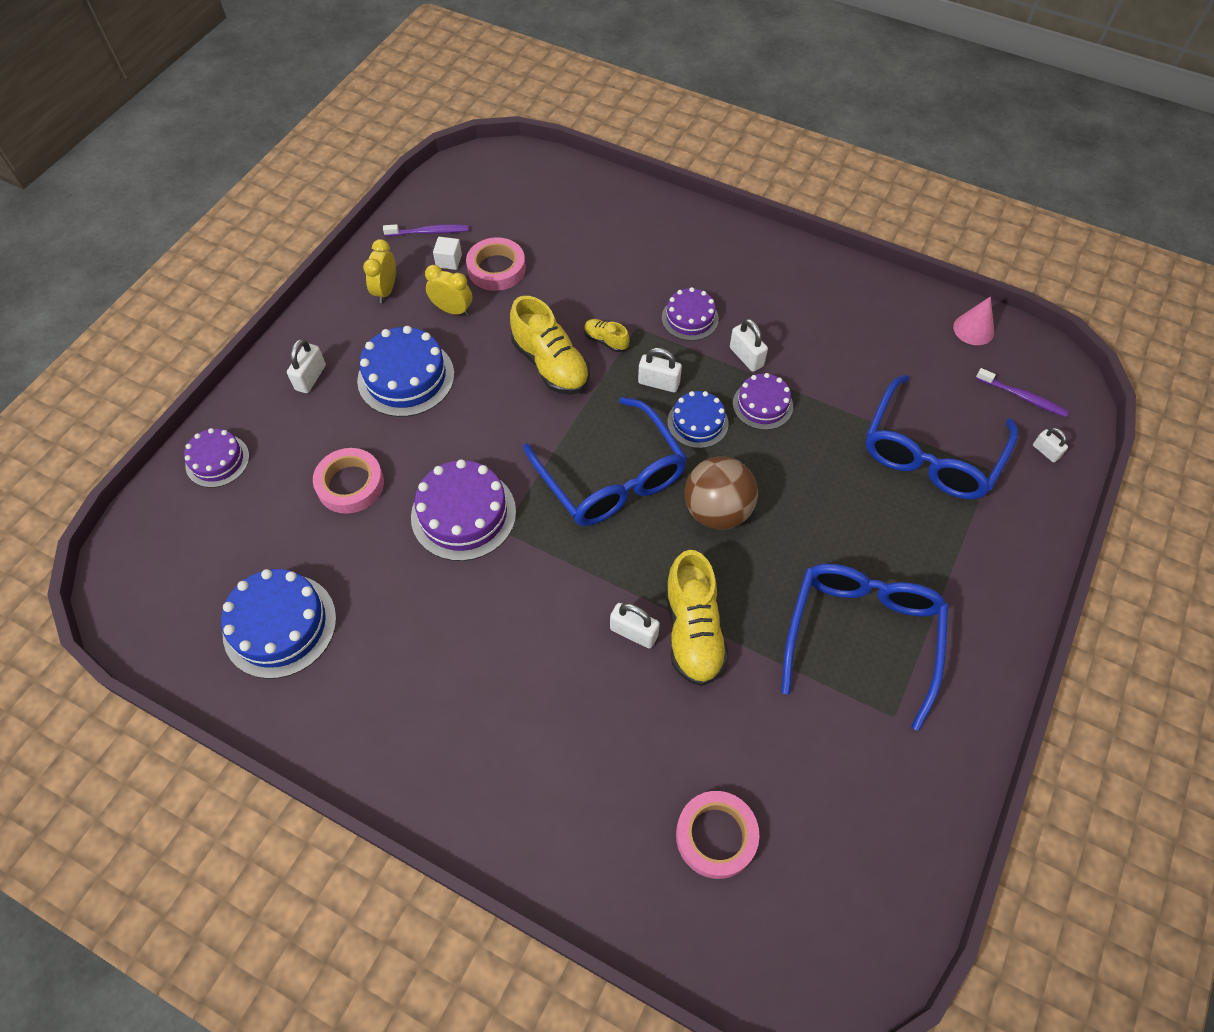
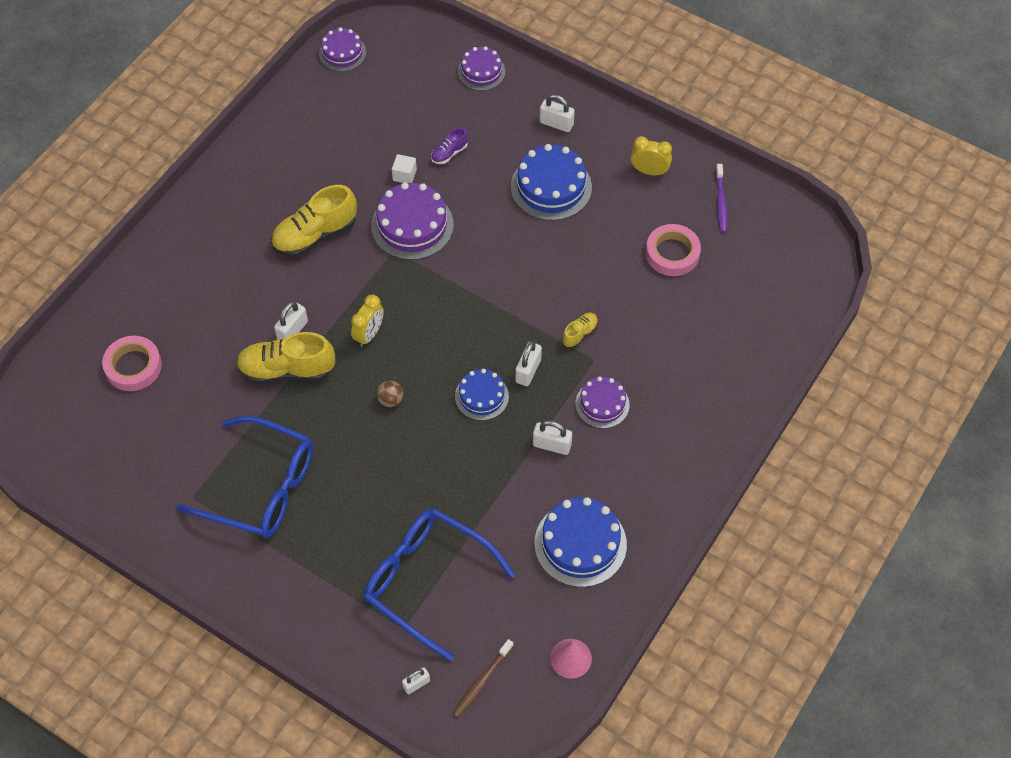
camera: 95 degrees right, 0 degrees up
blue cake [221,569,336,679] -> blue cake moved to [534,497,627,587]
pink tape [313,448,384,514] -> purple shoe [431,128,468,164]
yellow clock [425,265,472,316] -> yellow clock moved to [351,295,384,347]
white cube [433,237,462,270] -> white cube moved to [392,154,417,183]
yellow shoe [510,296,590,395] -> yellow shoe moved to [271,185,357,257]
blue glasses [523,397,687,526] -> none
brown ball [684,456,758,530] -> brown ball [376,380,403,407], size x0.45
white padlock [730,318,768,372] -> white padlock turned 45 degrees clockwise [533,420,572,455]
purple cake [733,373,793,430] -> purple cake moved to [319,27,366,71]
purple toothbrush [976,368,1069,417] -> brown toothbrush [452,639,513,718]

